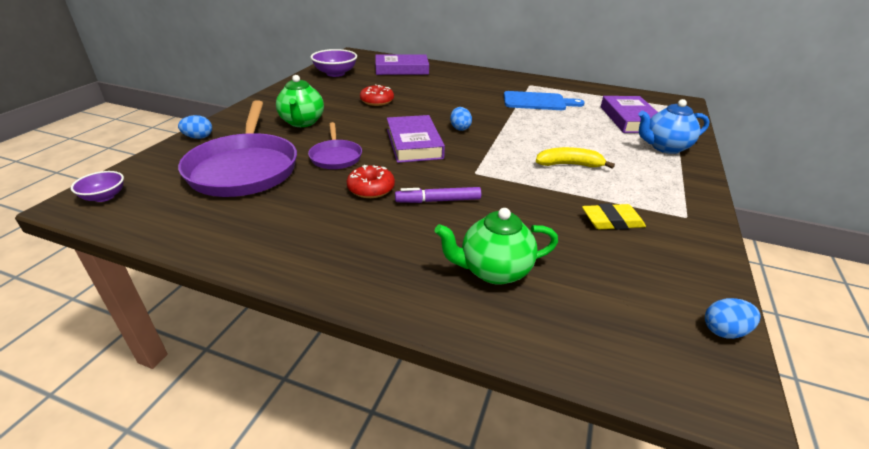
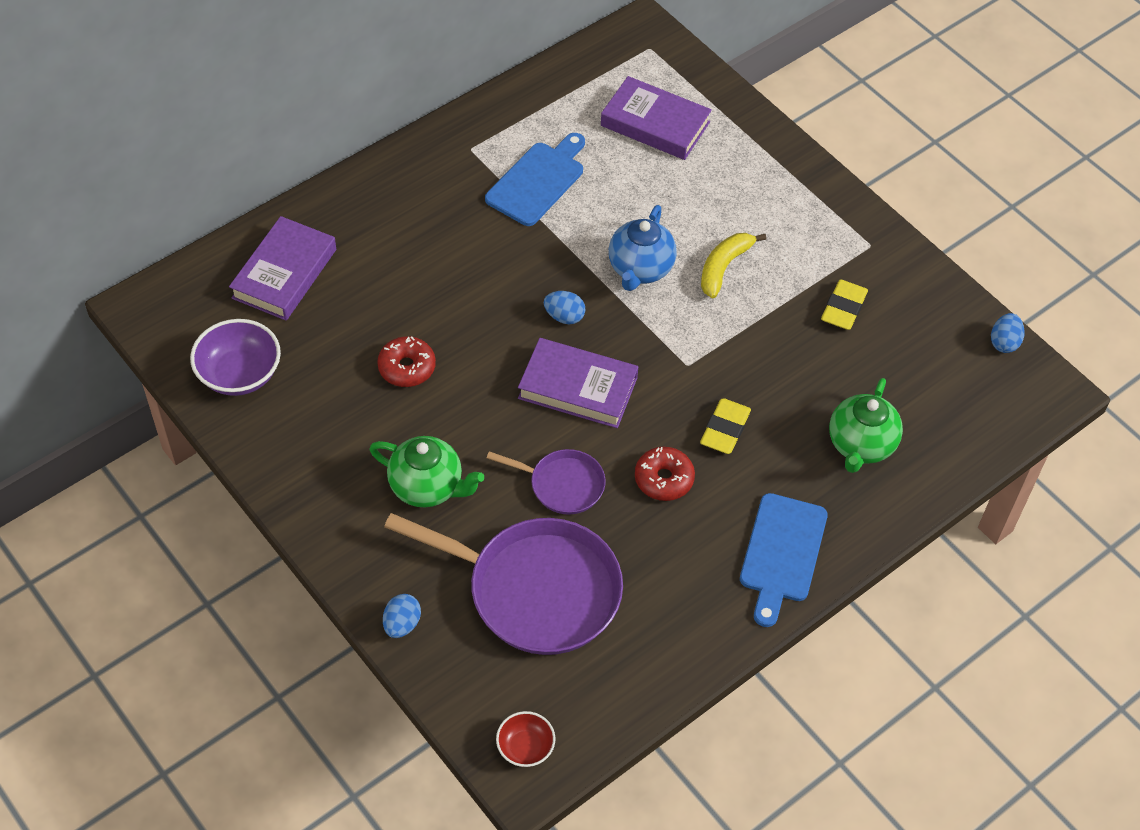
camera: 60 degrees left, 20 degrees up
purple bowl [71,171,124,202] -> red bowl [496,711,555,767]
purple marker [395,187,481,203] -> yellow eraser [700,398,751,454]
blue teapot [639,99,709,154] -> blue teapot moved to [609,205,677,291]
none -> blue cutting board [740,493,828,627]

